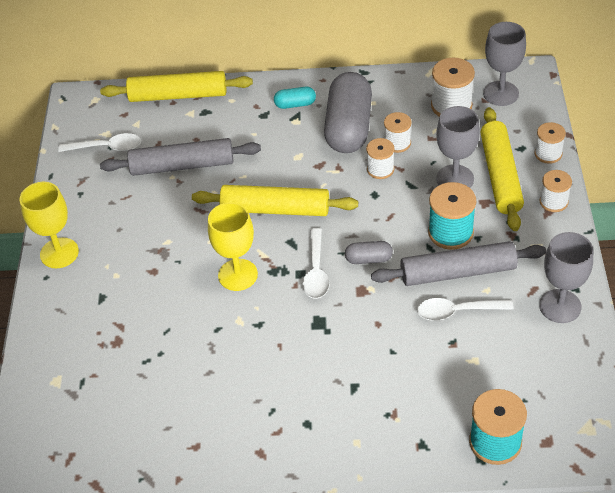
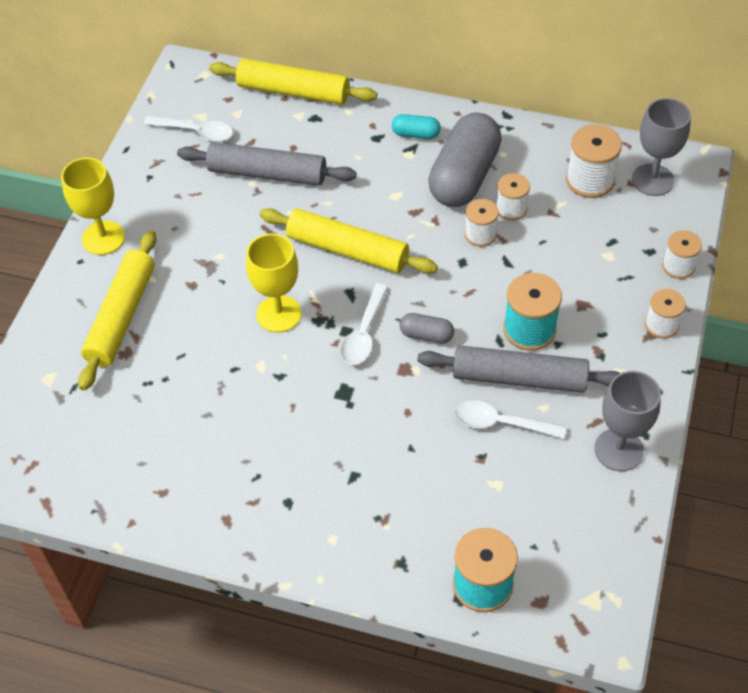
camera: 15 degrees right, 5 degrees up
grey goblet [436,106,480,188] -> none
yellow rolling pin [480,107,524,231] -> yellow rolling pin moved to [78,230,157,391]

